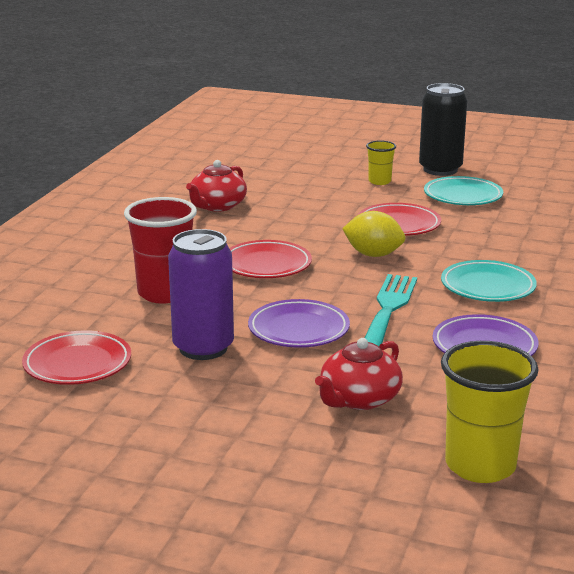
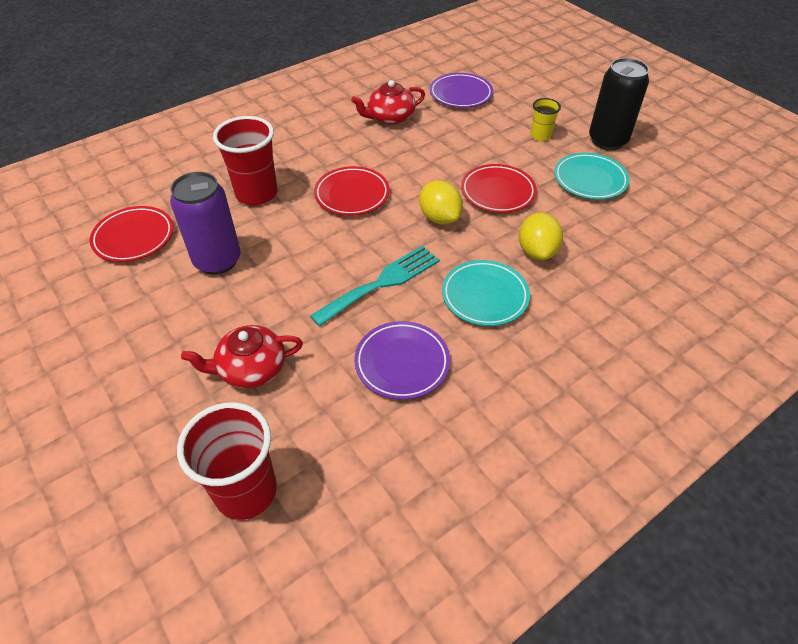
camera: 35 degrees right, 25 degrees up
purple plate [248,299,350,348] -> purple plate moved to [430,73,493,108]
yellow cup [441,341,538,483] -> red cup [177,402,277,520]
none -> yellow lemon [519,213,563,260]

